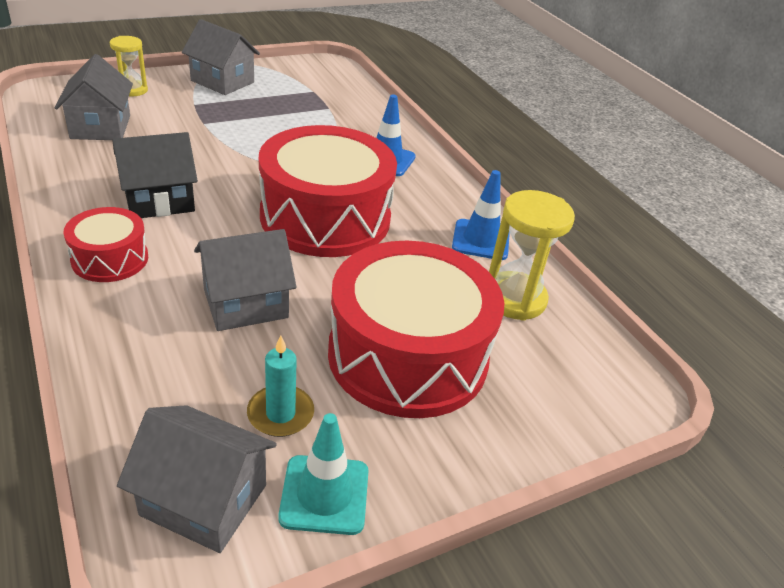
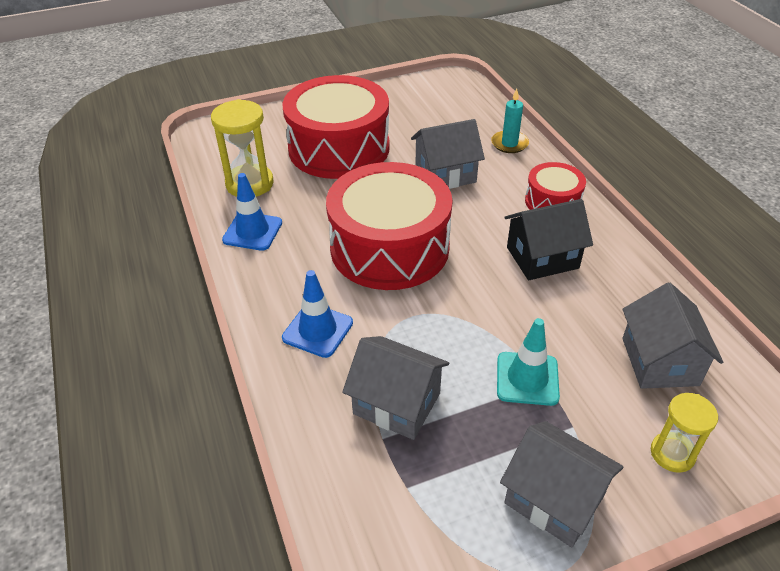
camera: 170 degrees left, 5 degrees up
grey house [117,405,277,553] -> grey house moved to [342,336,449,440]
turquoise candle [247,335,314,437] -> turquoise candle moved to [491,89,529,153]
turquoise traffic cone [278,413,368,535] -> turquoise traffic cone moved to [497,318,560,406]

